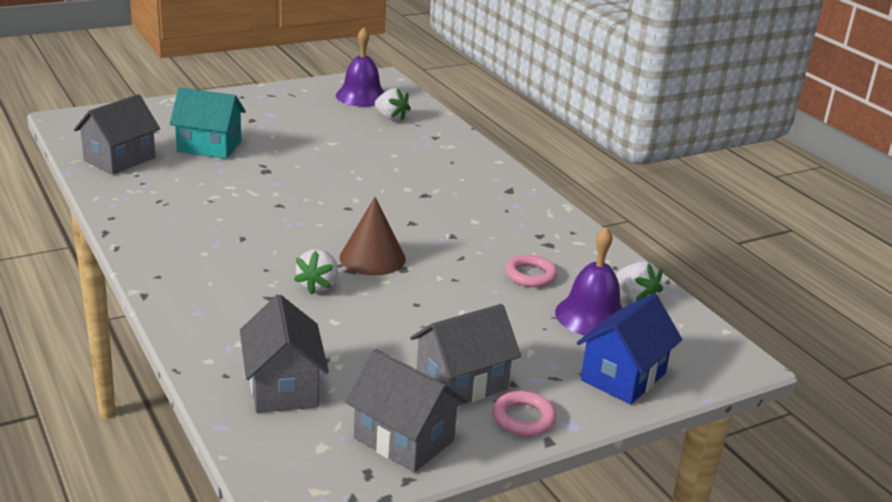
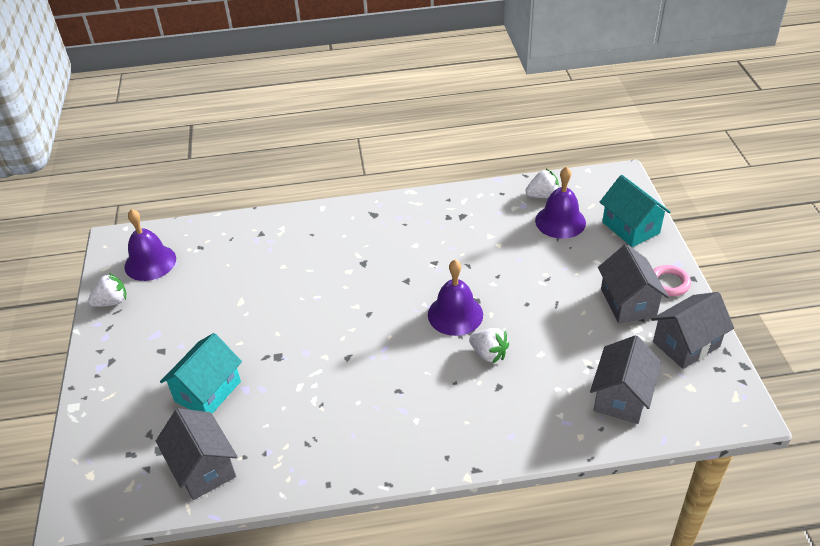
camera: 65 degrees left, 15 degrees up
grey house [240,294,329,413] -> grey house turned 75 degrees counterclockwise [590,335,661,424]
brown cone [340,197,406,275] -> purple bell [428,260,483,336]
white strawberry [375,88,411,121] -> white strawberry moved to [88,273,126,307]
pink ring [505,255,558,287] -> none
blue house [577,293,682,404] -> turquoise house [600,175,671,247]

